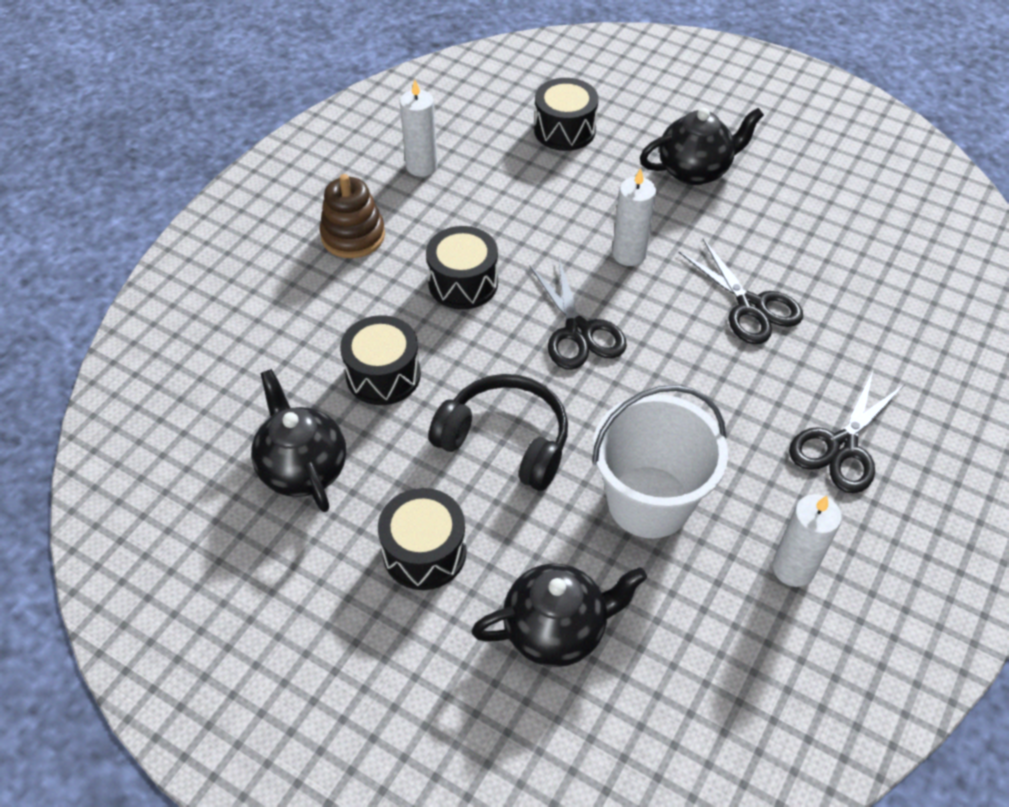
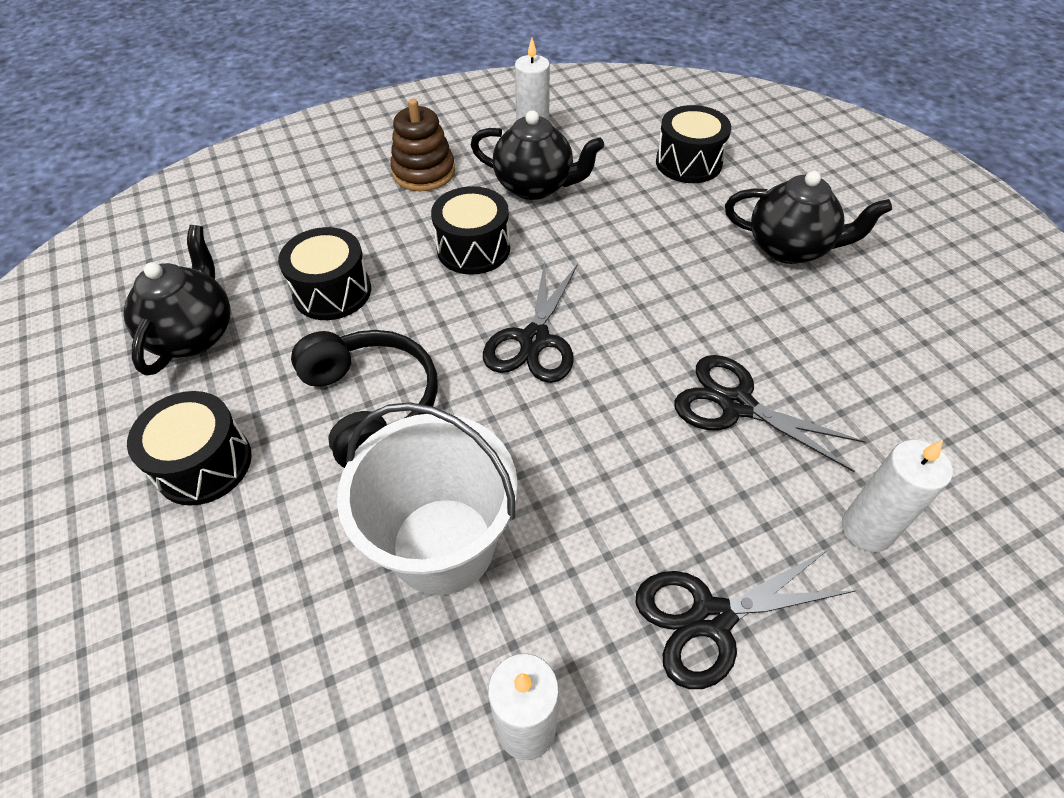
camera: 35 degrees right, 0 degrees up
black teapot [471,563,647,667] -> black teapot moved to [471,110,604,200]
white candle [612,168,656,266] -> white candle moved to [842,440,953,552]
black scissors [678,239,803,344] -> black scissors turned 120 degrees clockwise [674,355,866,472]

